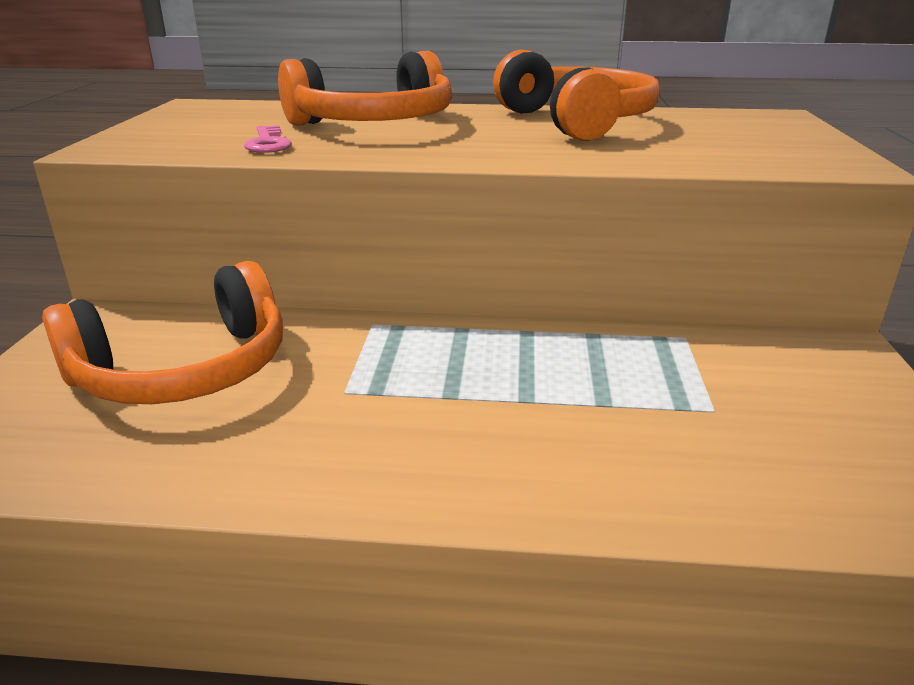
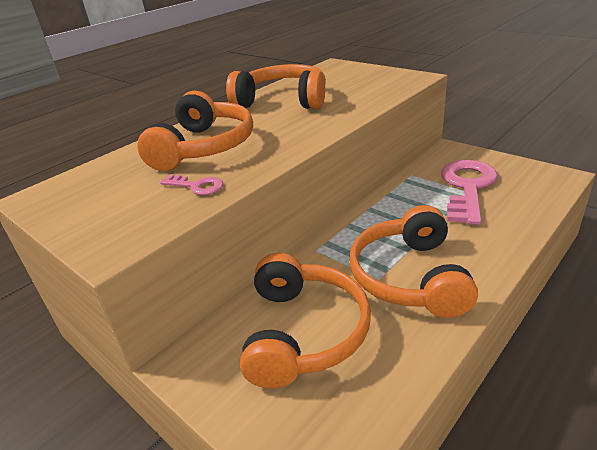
camera: 50 degrees left, 5 degrees up
none -> orange headphones [349,205,478,318]
none -> pink key [441,160,498,225]

